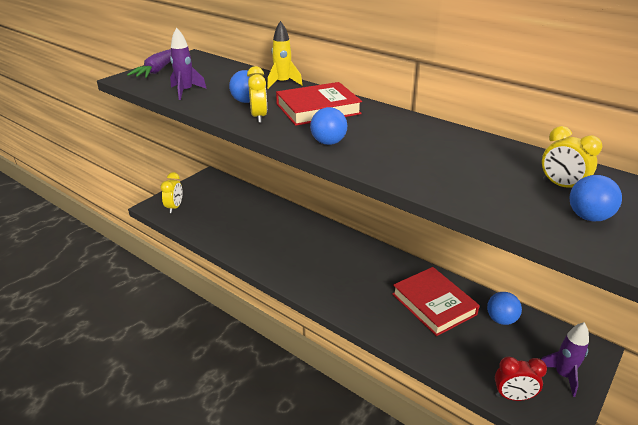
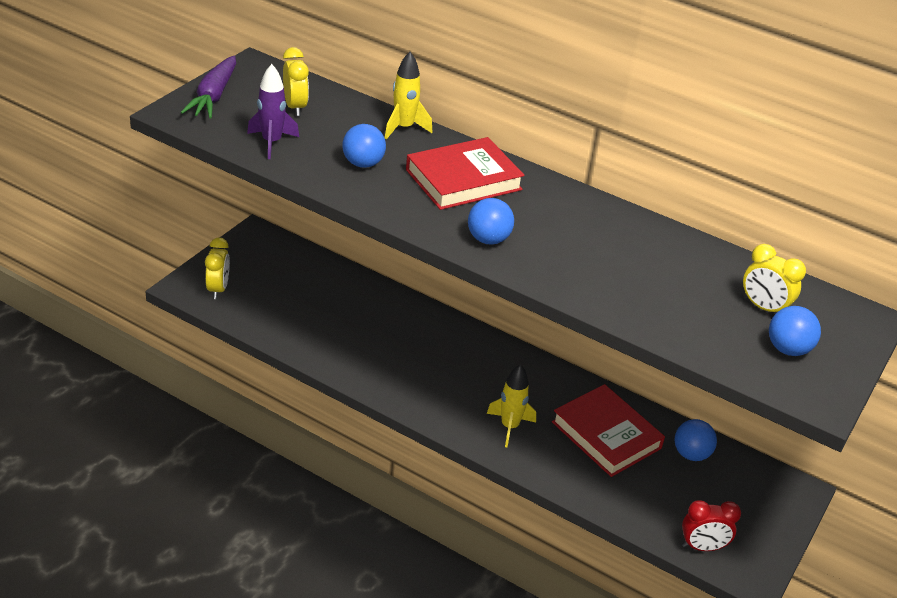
camera: 10 degrees left, 5 degrees up
yellow clock [247,66,267,123] -> yellow clock moved to [283,47,309,116]
purple rocket [541,322,589,397] -> none
none -> yellow rocket [487,364,536,447]

